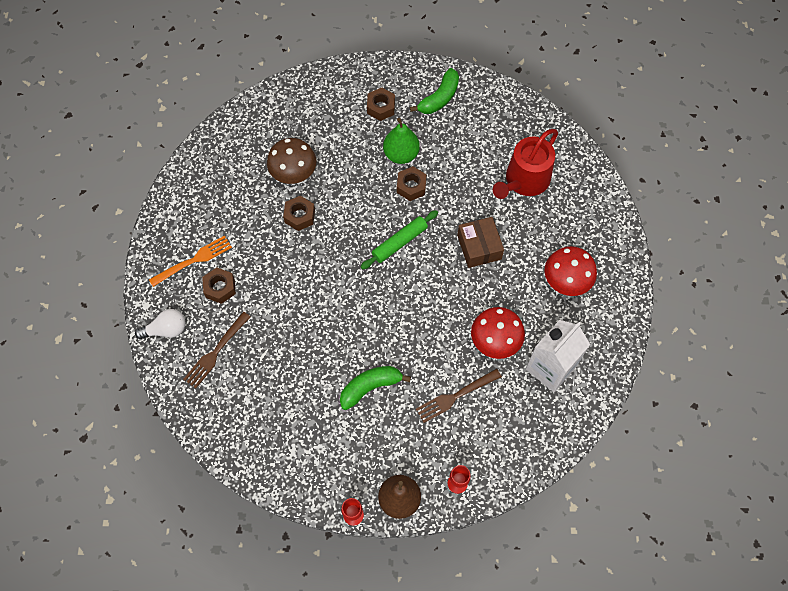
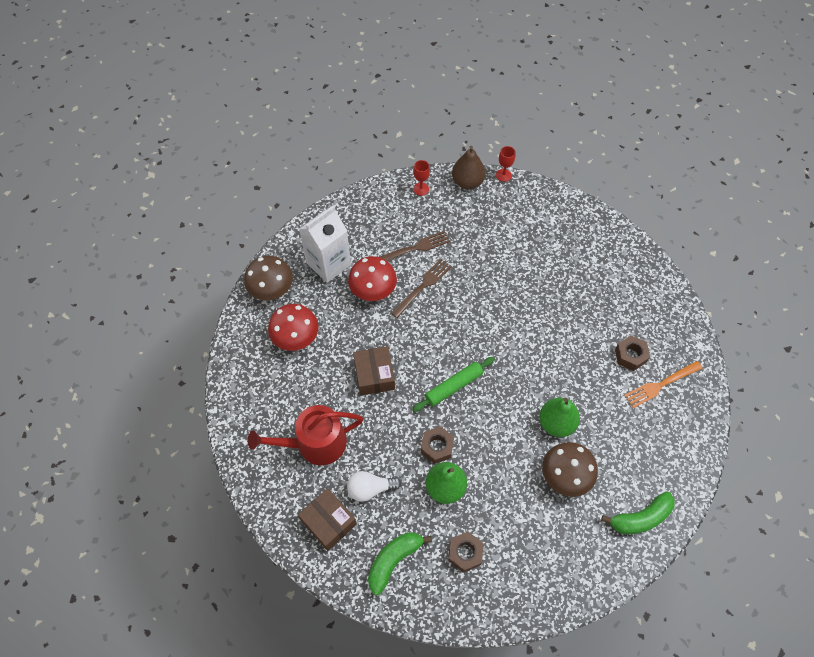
camera: 175 degrees left, 5 degrees down
white light bulb [135,309,185,339] -> white light bulb moved to [347,471,401,502]
brown fork [183,312,251,389] -> brown fork moved to [391,259,452,318]
brown nut [283,196,315,231] -> green pear [539,398,580,437]
green banana [340,366,411,410] -> green banana moved to [601,491,675,534]
red watering can [493,129,558,199] -> red watering can turned 150 degrees counterclockwise [248,405,363,465]
none -> brown mushroom [244,256,293,300]
none -> brown box [298,488,357,551]

